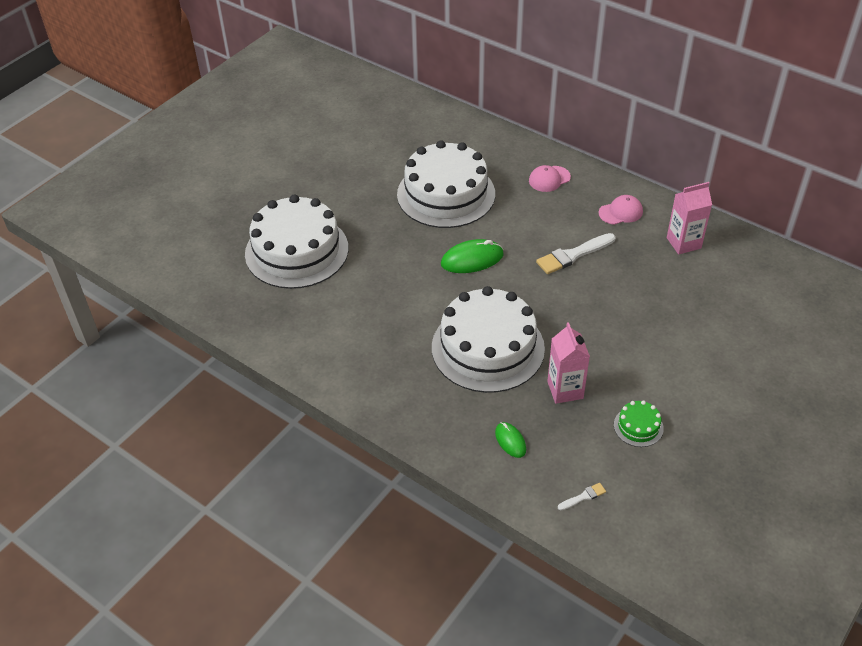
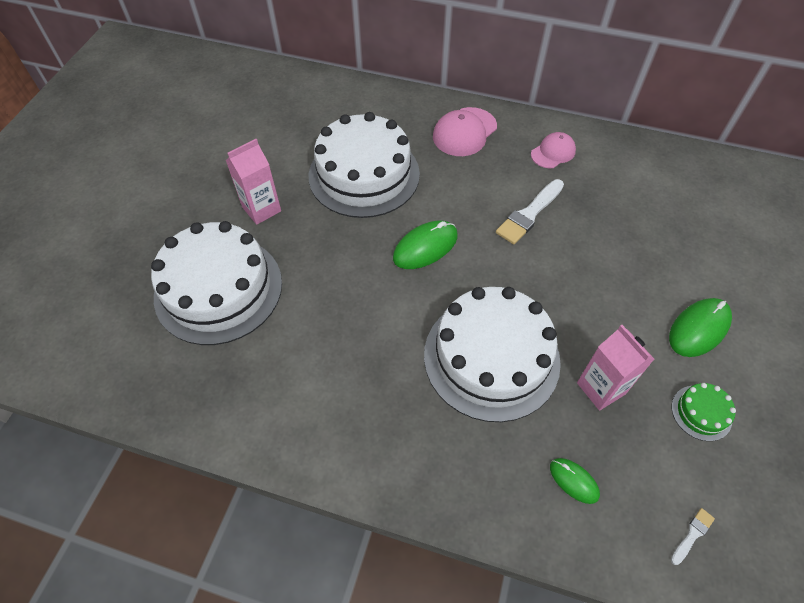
camera: 20 degrees left, 10 degrees up
pink cap [529,165,571,192] -> pink cap [433,107,497,156], size x1.52
pink carton [667,182,712,254] -> pink carton moved to [226,139,281,225]
none -> green mouse [669,298,732,357]

